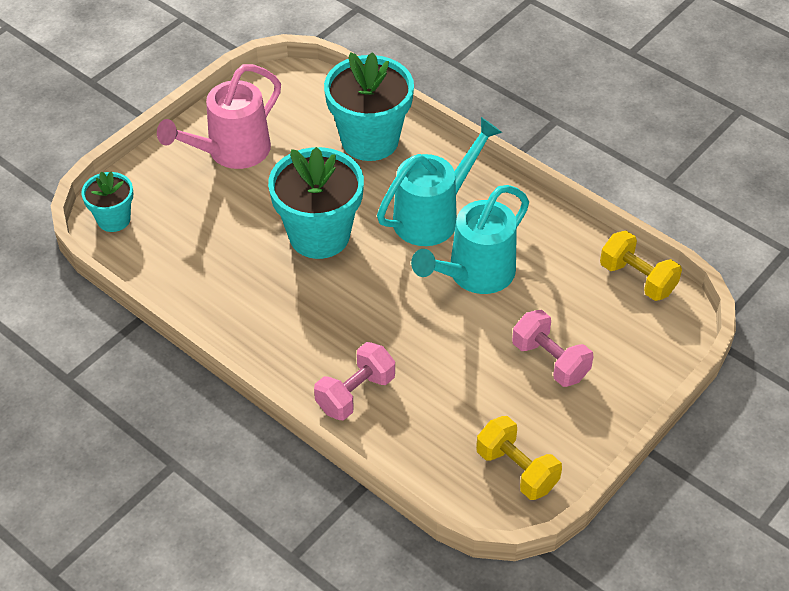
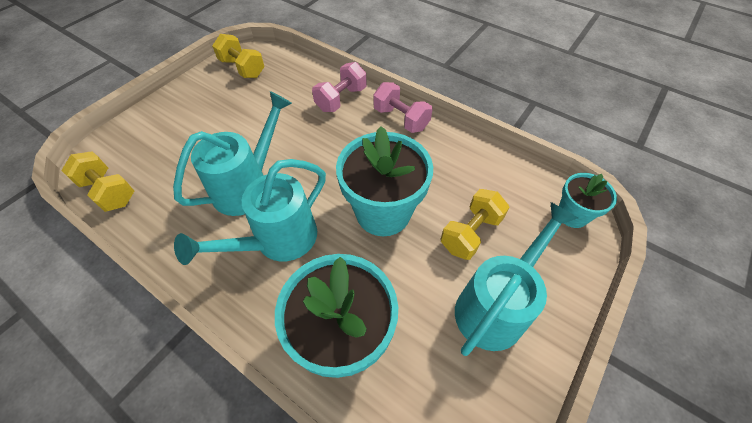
camera: 175 degrees right, 5 degrees up
pink watering can [157,64,281,169] -> turquoise watering can [455,202,578,356]
pink dumbbell [512,310,593,387] -> pink dumbbell moved to [373,82,432,133]
none -> yellow dumbbell [441,189,510,260]

